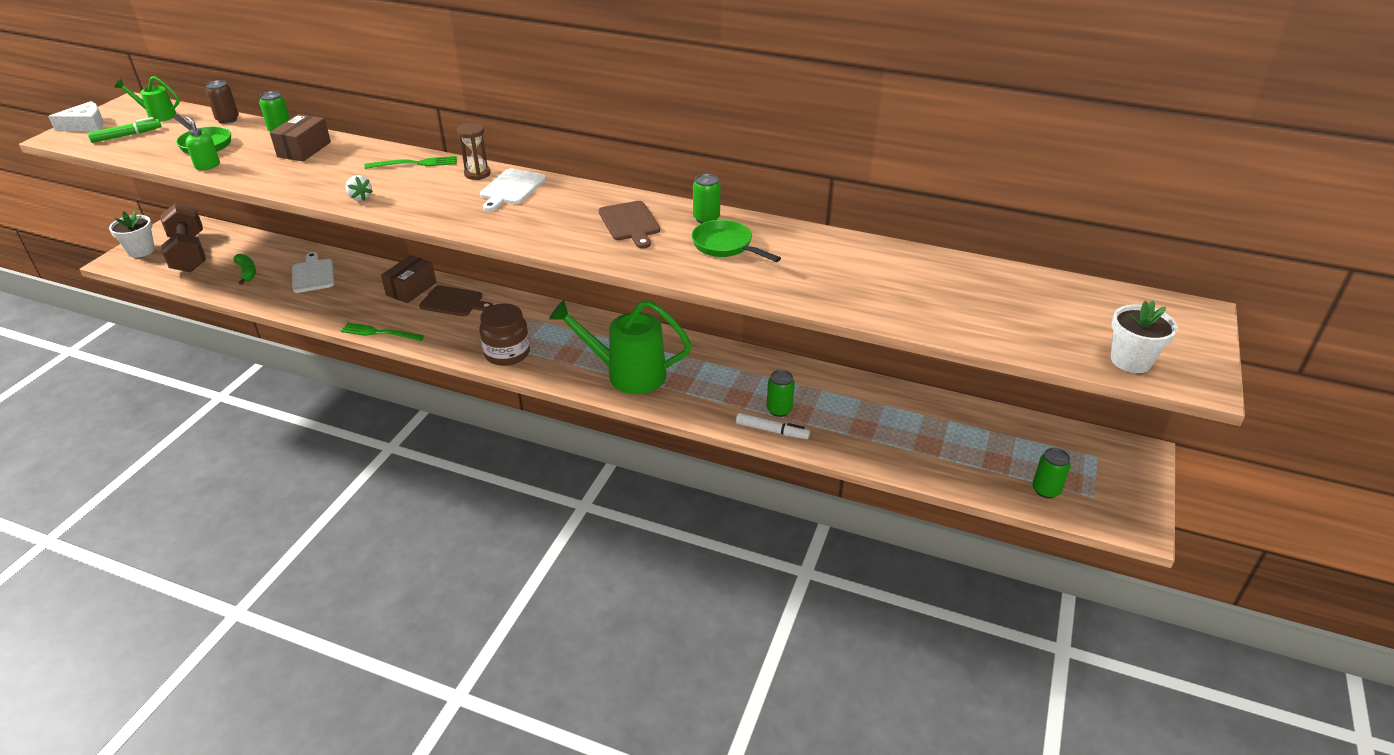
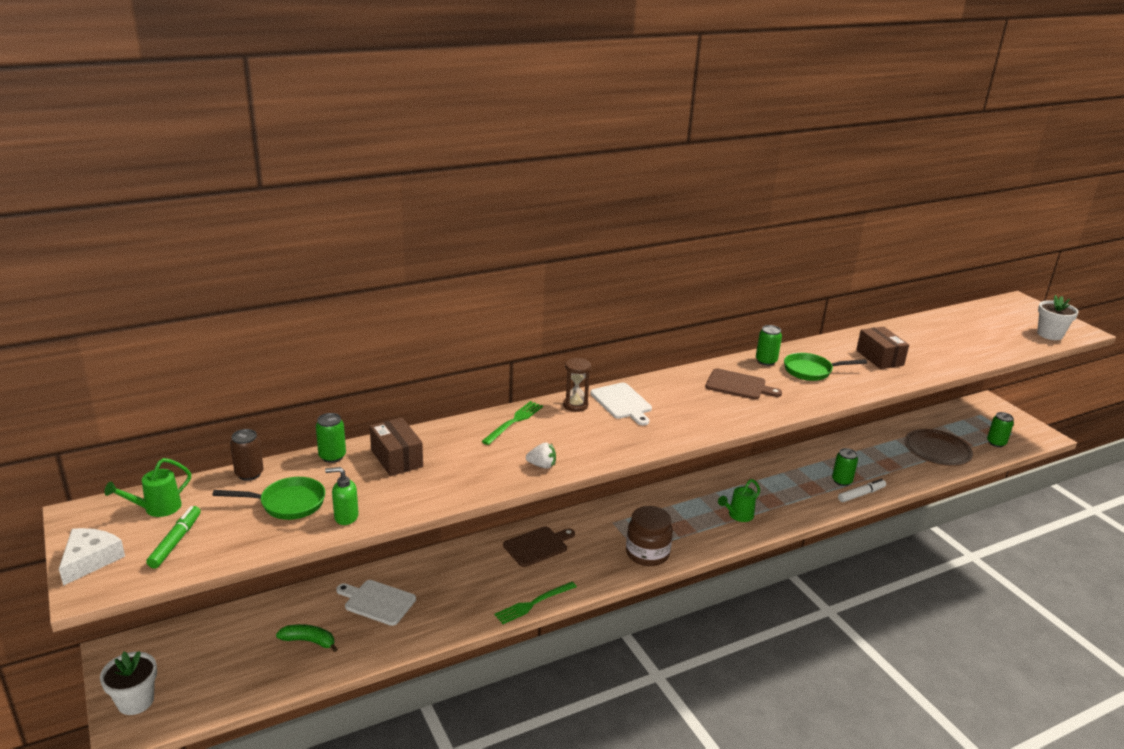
camera: 50 degrees left, 10 degrees down
brown dumbbell [160,203,206,273] -> none
brown box [381,255,436,303] -> brown box moved to [856,327,909,369]
green watering can [549,300,692,394] -> green watering can [718,479,760,522], size x0.50
none -> brown plate [904,429,973,466]

